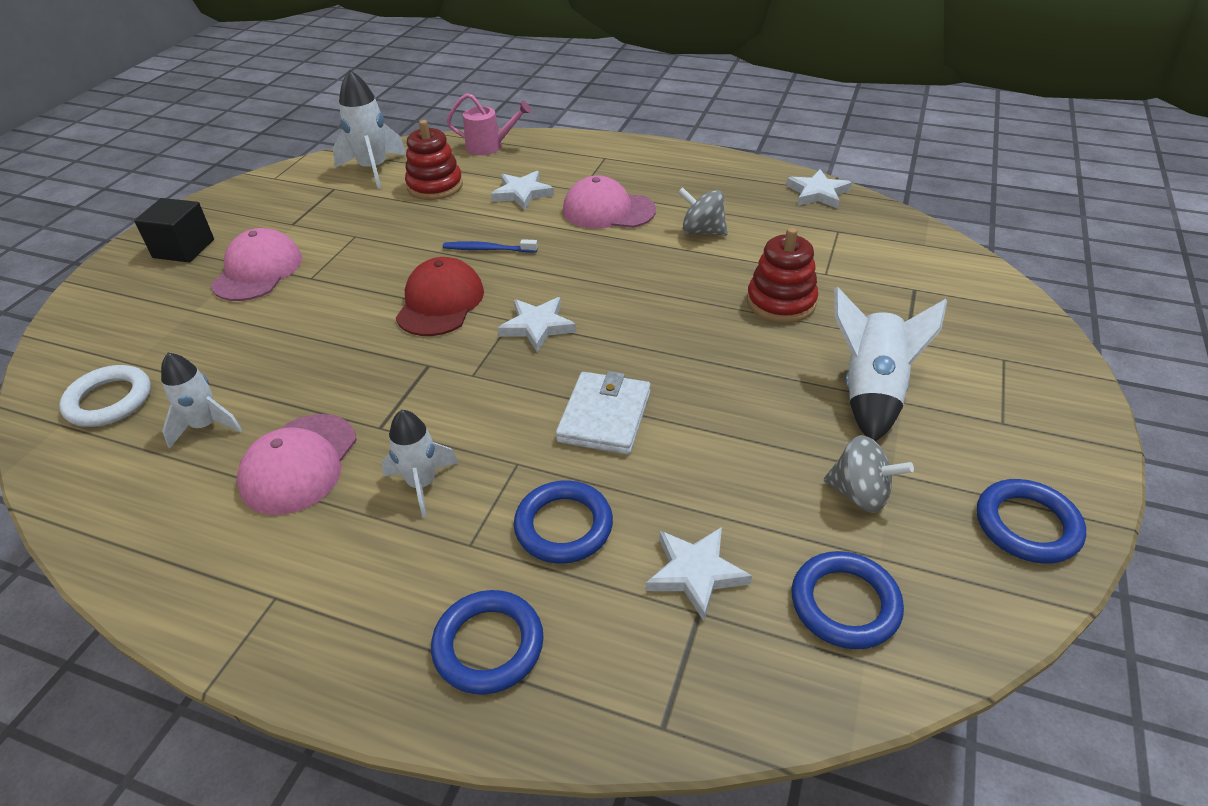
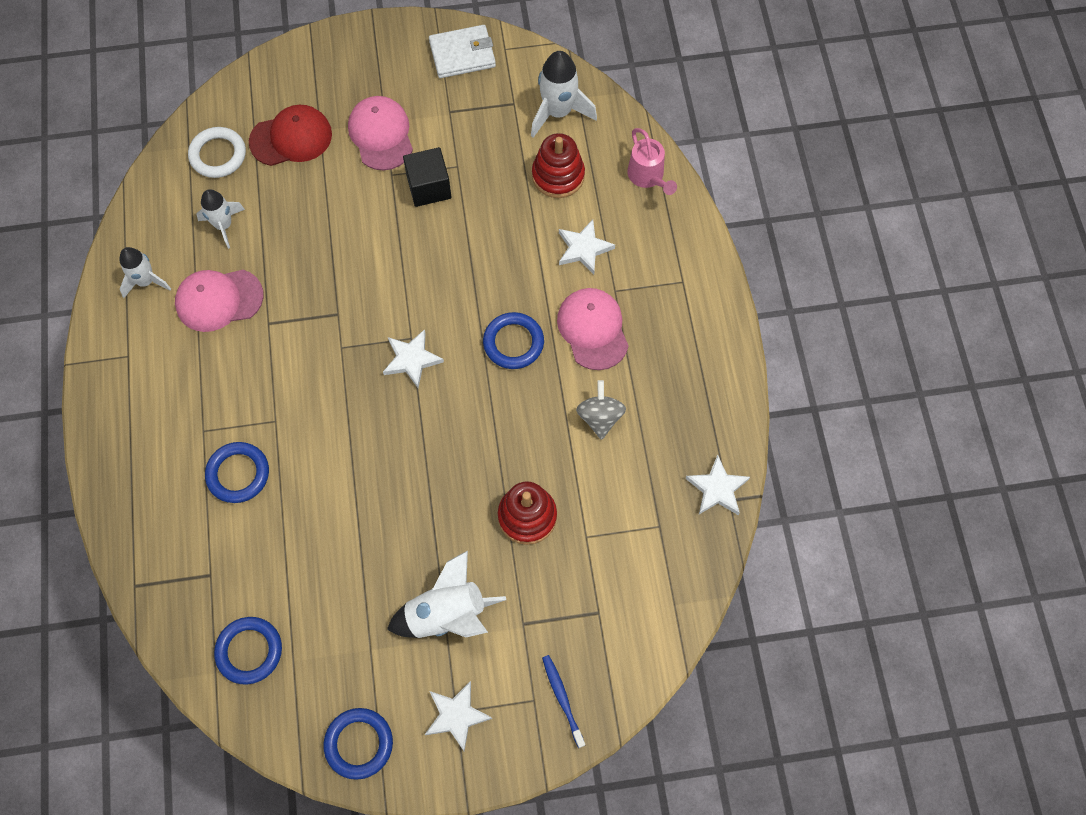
camera: 60 degrees right, 25 degrees up
black cube [134,198,214,262] -> black cube moved to [403,147,452,207]
pink cap [211,228,302,301] -> pink cap turned 90 degrees counterclockwise [348,96,413,170]
white rocket [382,410,459,517] -> white rocket moved to [119,247,171,298]
red cap [396,257,484,336] -> red cap moved to [249,105,332,166]
blue ring [431,590,544,695] -> blue ring moved to [483,312,544,369]
blue toothbrush [443,239,538,253] -> blue toothbrush moved to [542,655,585,748]
white wallet [556,371,651,454] -> white wallet moved to [429,25,496,78]
white star [646,527,752,621] -> white star moved to [425,681,492,751]
grey spinning top [824,435,914,512] -> none

